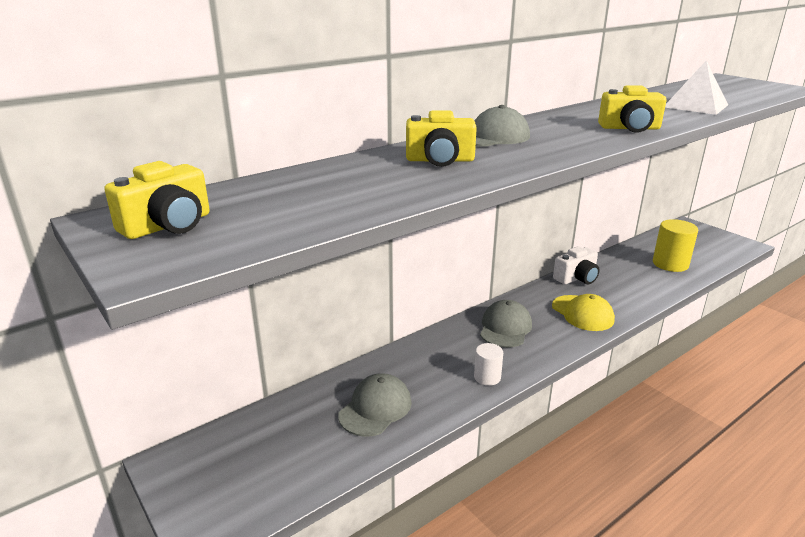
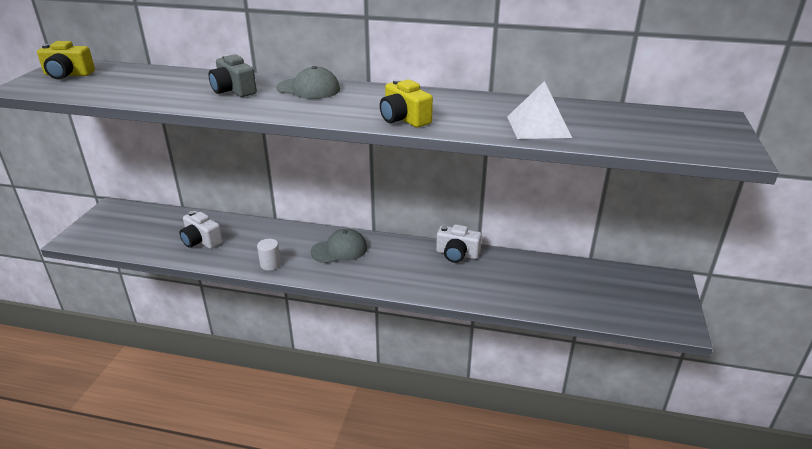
camera: 50 degrees right, 5 degrees up
grey cap [338,373,412,437] -> white camera [179,211,223,249]
yellow camera [406,110,477,167] -> grey camera [209,54,257,97]
yellow cap [552,294,615,331] -> none
yellow cylinder [653,219,698,272] -> none

